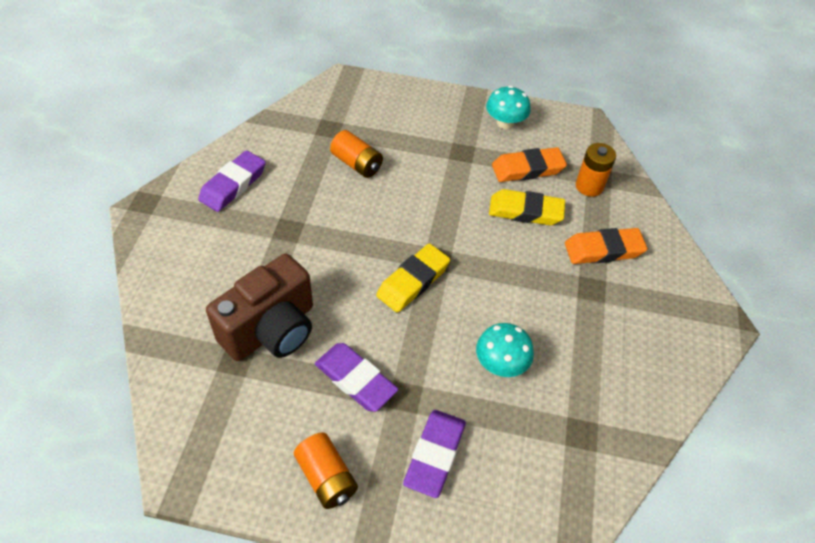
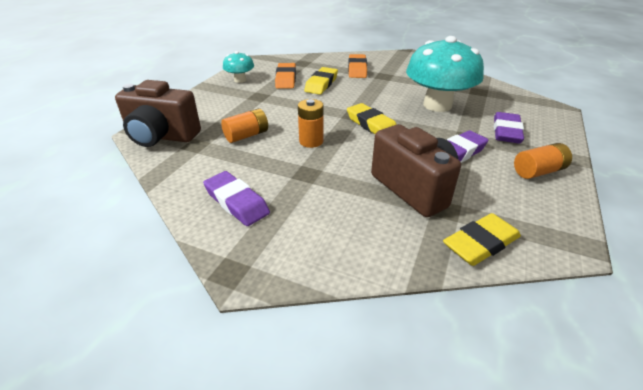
camera: 75 degrees left, 15 degrees down
purple eraser [403,410,466,498] -> purple eraser turned 75 degrees clockwise [494,112,524,143]
turquoise mushroom [476,323,534,377] -> turquoise mushroom [406,36,484,112], size x2.06
orange battery [576,143,616,197] -> orange battery moved to [298,99,324,148]
none -> brown camera [115,80,201,147]
none -> yellow eraser [443,213,521,266]

